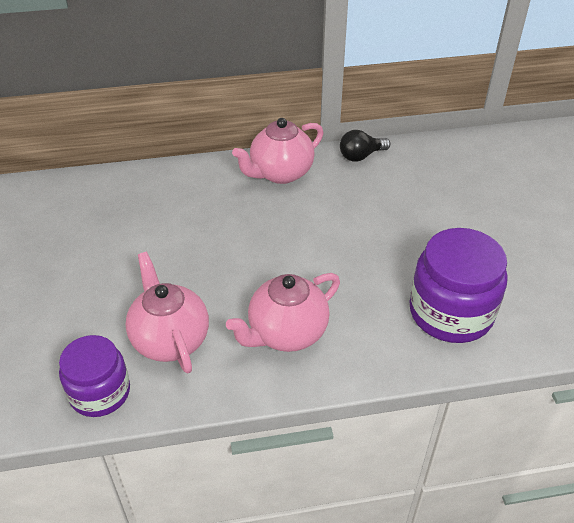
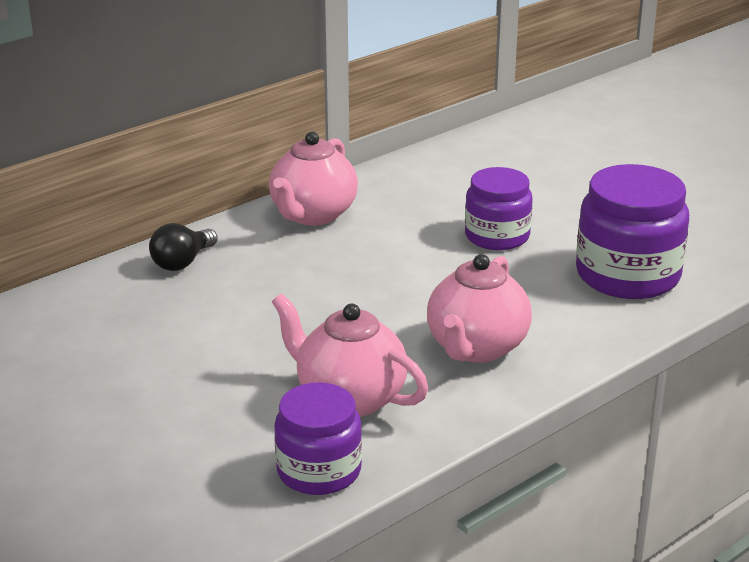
camera: 30 degrees left, 15 degrees down
black light bulb [340,130,390,162] -> black light bulb moved to [149,223,218,271]
none -> purple jar [465,167,533,250]

